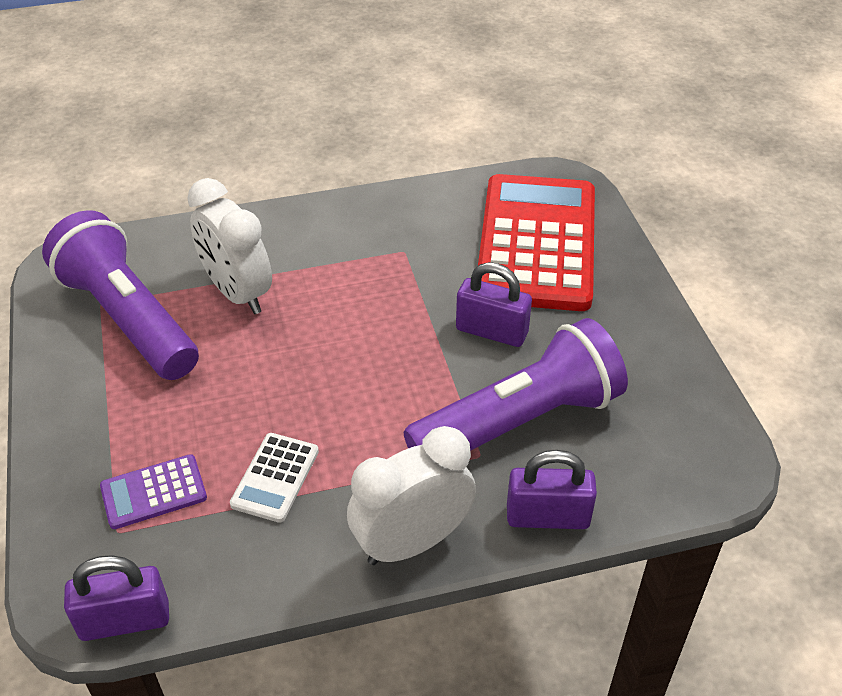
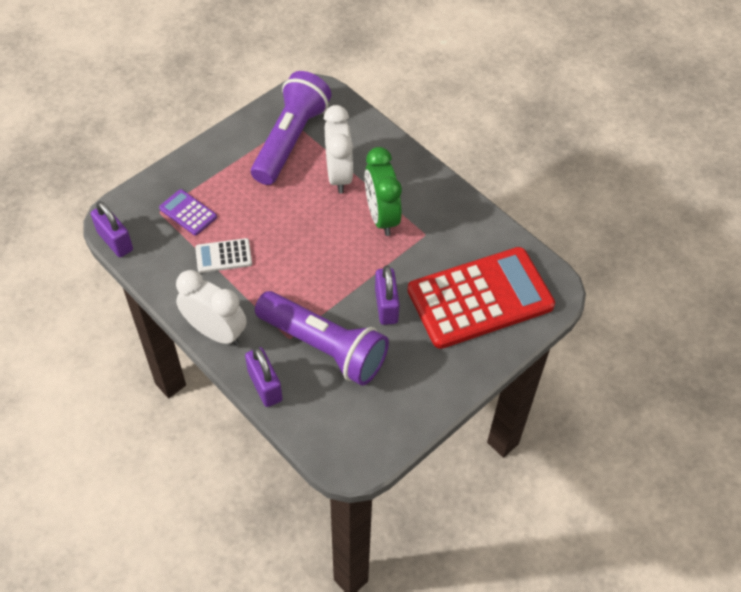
camera: 60 degrees right, 10 degrees up
white clock [187,178,272,314] -> white clock turned 150 degrees clockwise [324,105,353,194]
none -> green clock [365,147,402,236]

